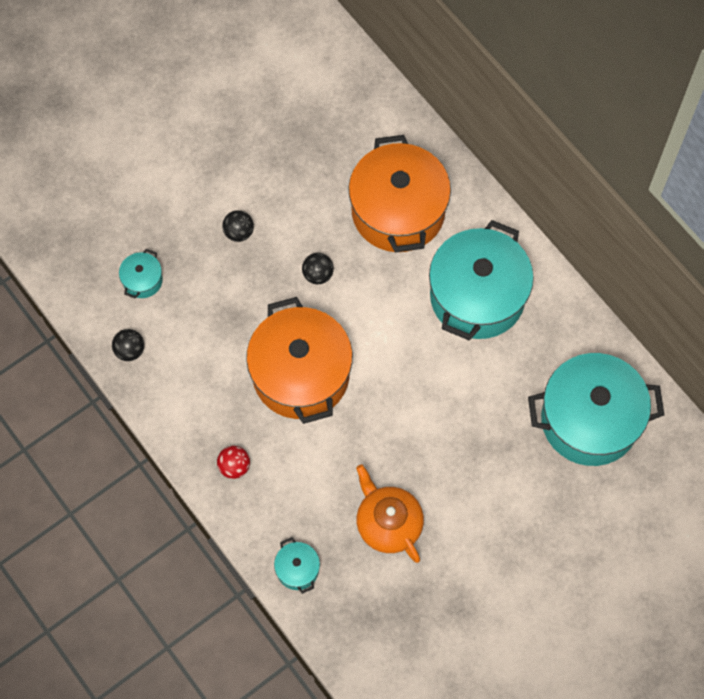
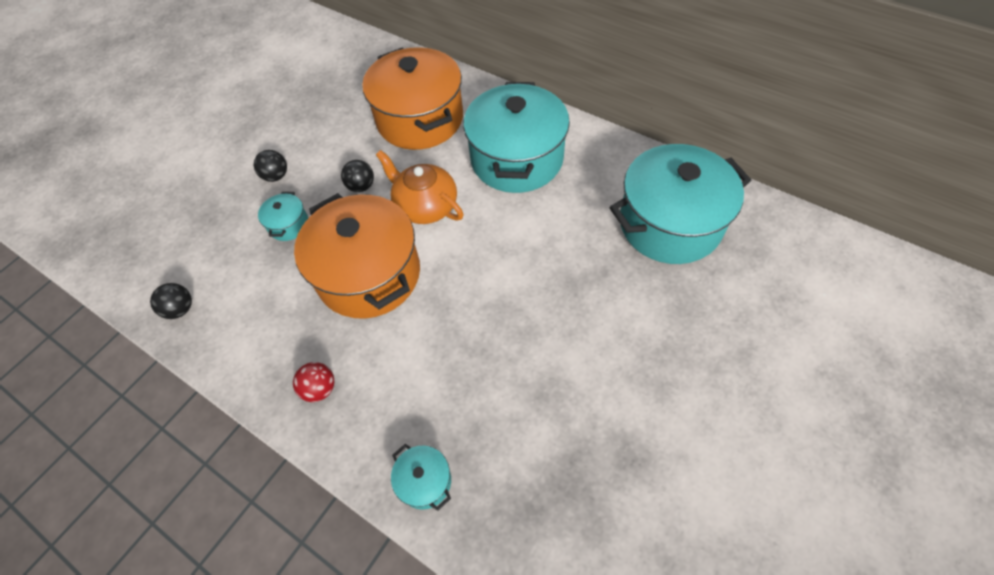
camera: 15 degrees left, 10 degrees down
turquoise pot [119,249,163,299] -> turquoise pot moved to [258,192,308,241]
orange teapot [356,464,424,563] -> orange teapot moved to [376,150,463,224]

